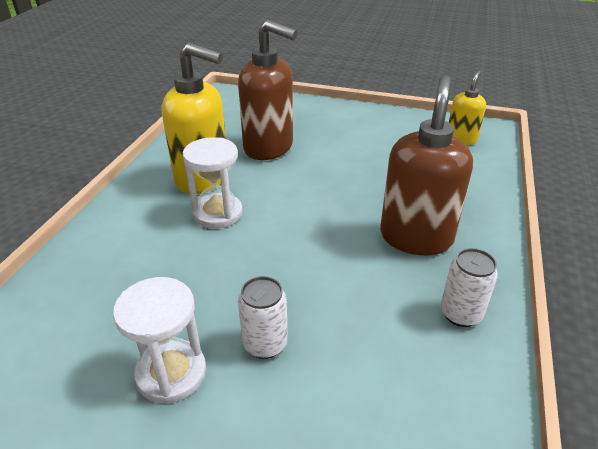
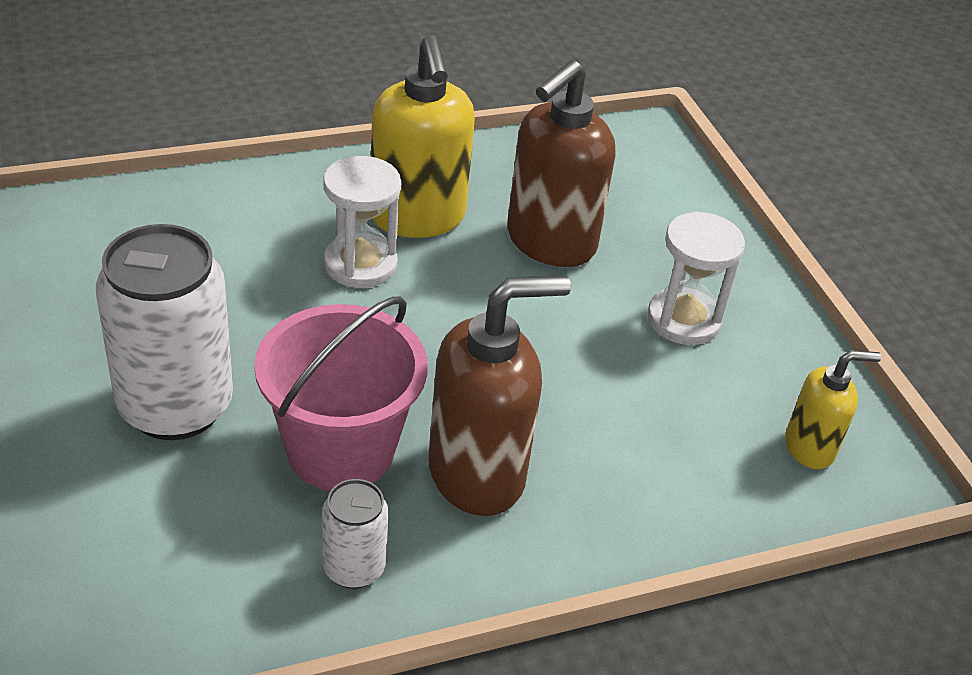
camera: 50 degrees right, 5 degrees up
white hourglass [113,277,206,404] -> white hourglass moved to [647,211,745,345]
brown soap dispenser [238,20,297,160] -> brown soap dispenser turned 45 degrees clockwise [507,60,616,267]
white can [238,276,288,359] -> white can [96,224,233,440], size x2.01
none -> pink bucket [254,296,428,491]

